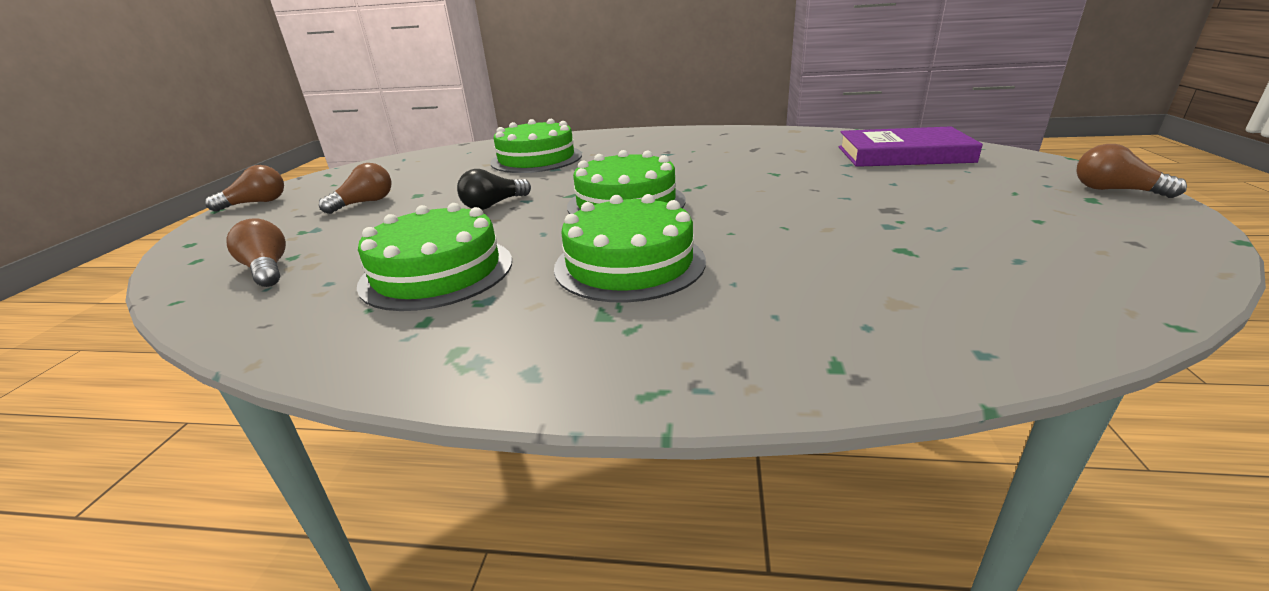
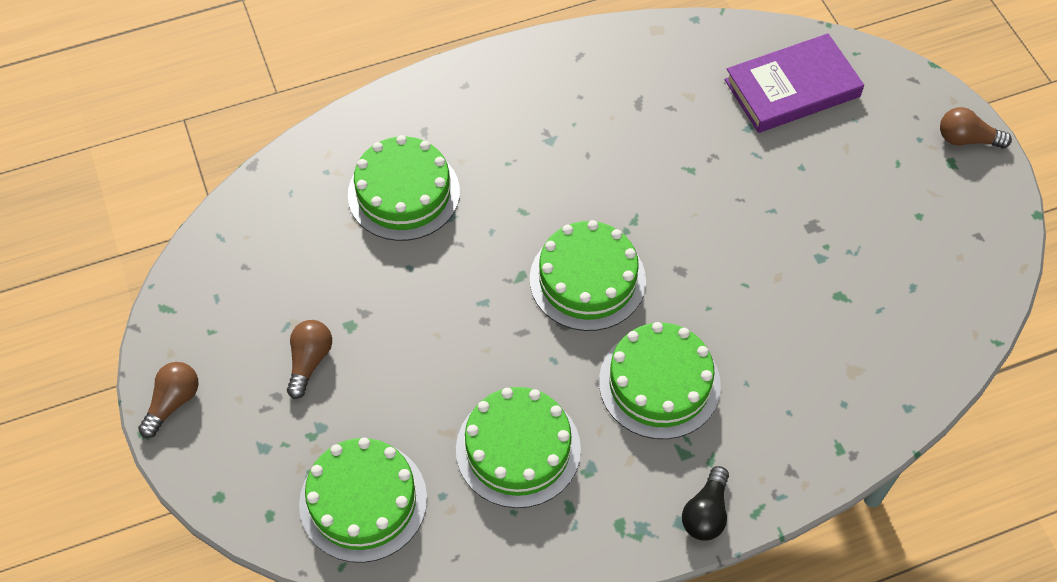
camera: 30 degrees left, 30 degrees up
brown light bulb [226,218,286,287] -> green cake [299,438,427,563]
black light bulb [457,169,531,210] -> black light bulb moved to [682,466,729,541]

